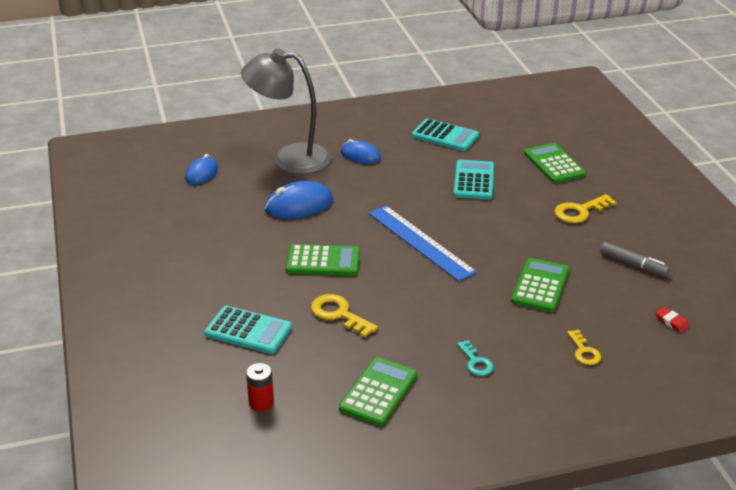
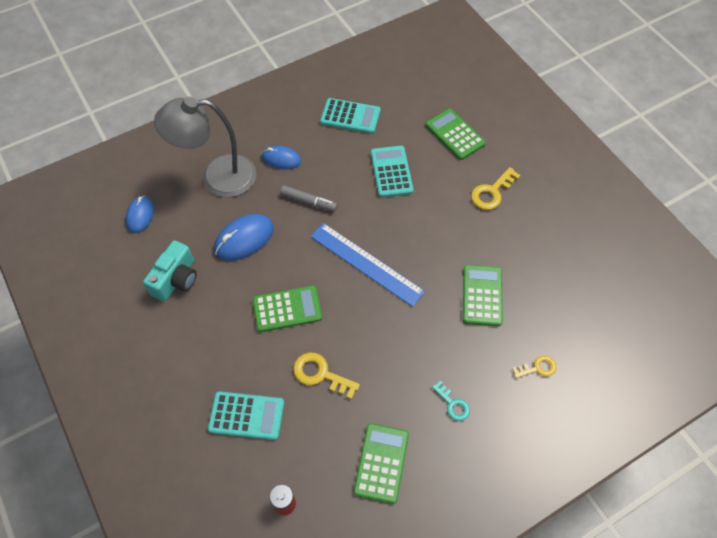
camera: 15 degrees left, 25 degrees up
yellow key [567,330,601,365] -> yellow key turned 75 degrees counterclockwise [512,355,557,378]
grey marker [600,242,670,276] -> grey marker moved to [280,186,338,212]
red eraser [655,307,690,333] -> none
none -> turquoise camera [143,240,197,302]

